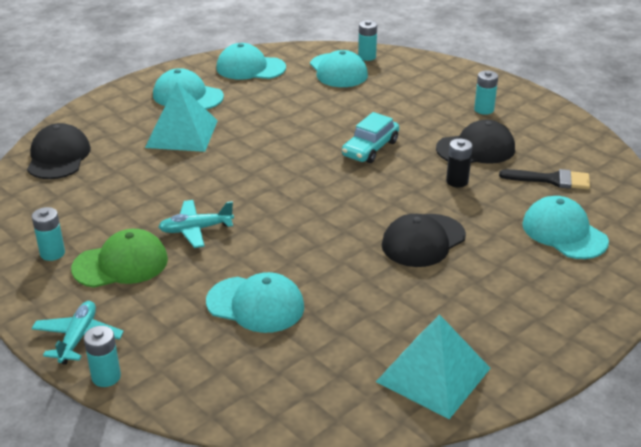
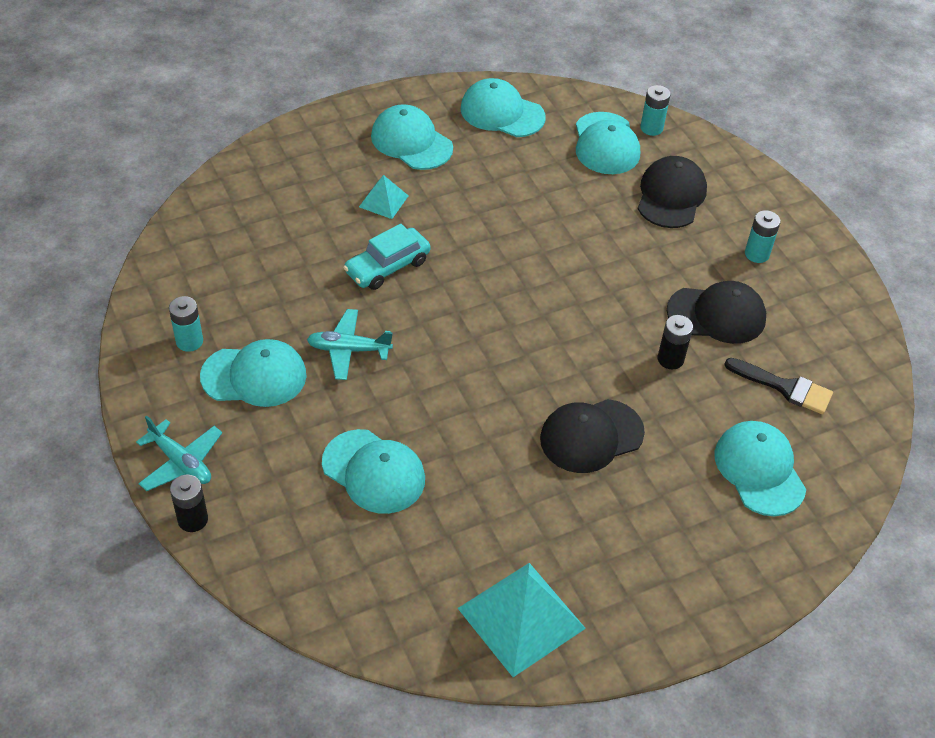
camera: 15 degrees right, 15 degrees up
black cap [27,123,91,179] -> black cap moved to [638,156,707,228]
turquoise plane [32,301,124,365] -> turquoise plane turned 105 degrees clockwise [136,415,222,491]
green cap [71,229,168,288] -> turquoise cap [200,339,307,407]
turquoise battery [84,326,121,387] -> black battery [170,475,208,532]
turquoise pyramid [145,83,218,152] -> turquoise pyramid [359,175,409,219], size x0.52
turquoise car [342,112,399,163] -> turquoise car moved to [343,224,431,290]

